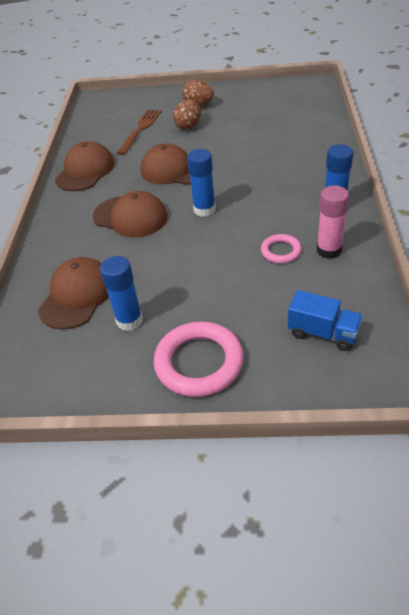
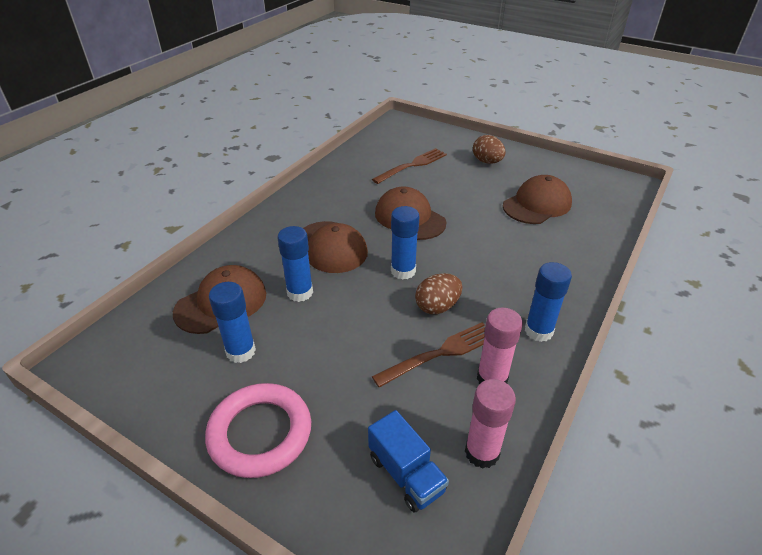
camera: 25 degrees right, 5 degrees down
brown cap [55,141,115,191] -> brown cap moved to [503,175,572,224]
brown egg [173,99,201,130] -> brown egg moved to [415,273,462,314]
pink ring [261,234,302,264] -> brown fork [372,322,485,388]
none -> blue glue stick [278,226,313,302]
none -> pink glue stick [465,379,516,469]

